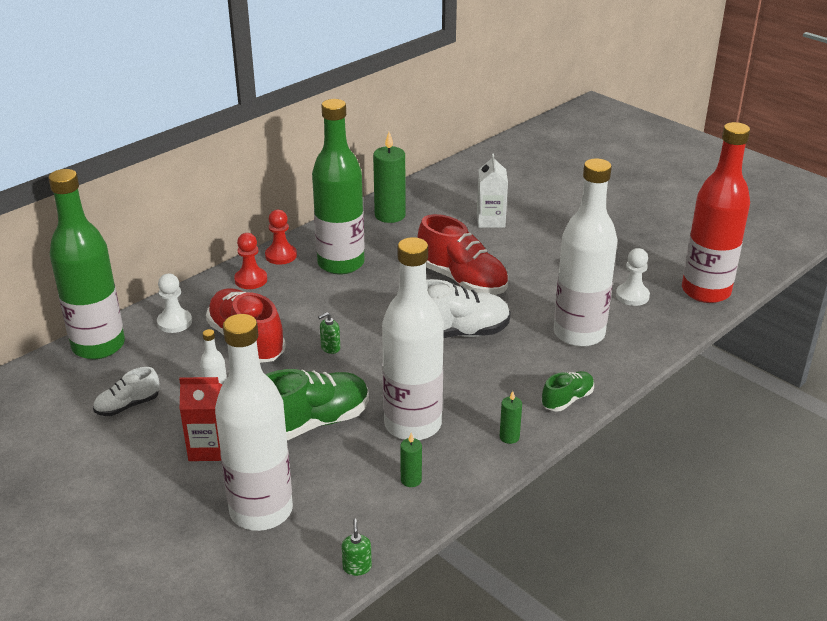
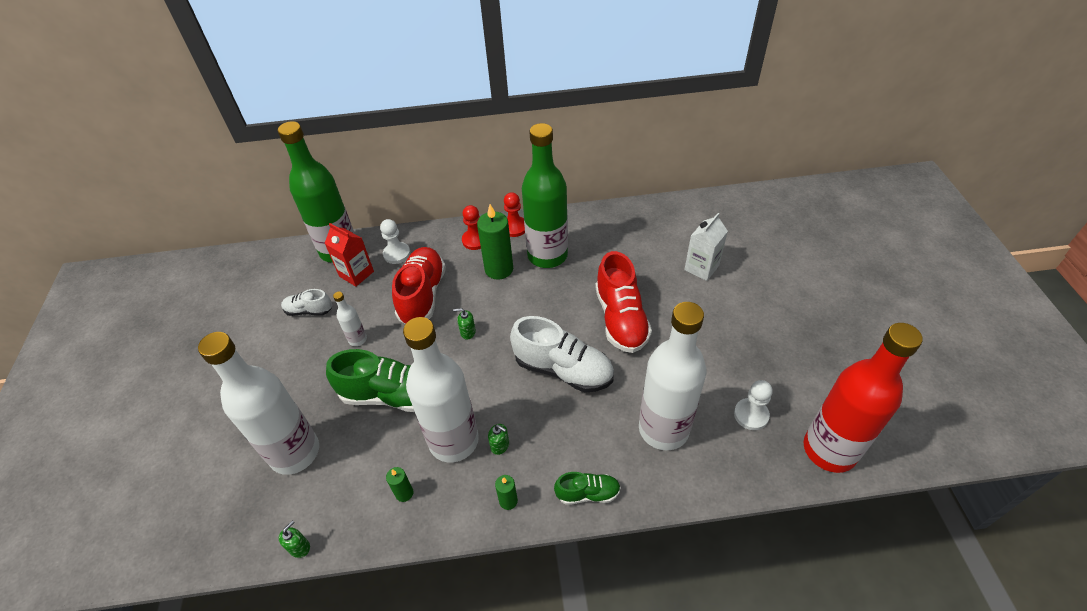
camera: 40 degrees right, 15 degrees up
red carton [179,377,223,461] -> red carton moved to [325,223,374,287]
green candle [373,132,406,223] -> green candle moved to [477,204,513,280]
none -> green soap dispenser [488,424,509,455]

